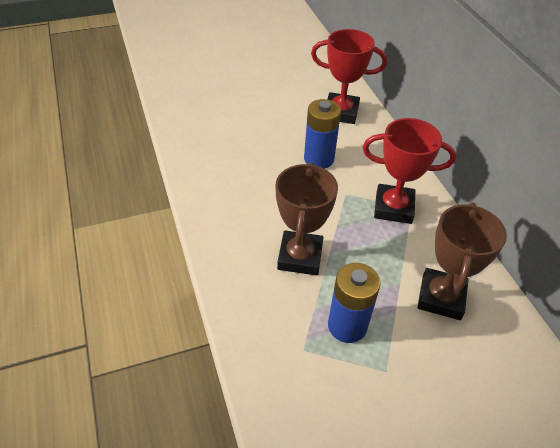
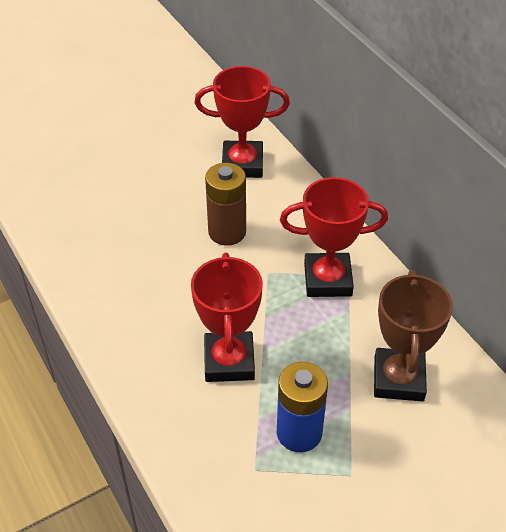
camera: 10 degrees left, 0 degrees up
brown trophy [275,162,338,275] -> red trophy [191,253,263,382]
blue battery [304,99,341,169] -> brown battery [205,163,246,246]

